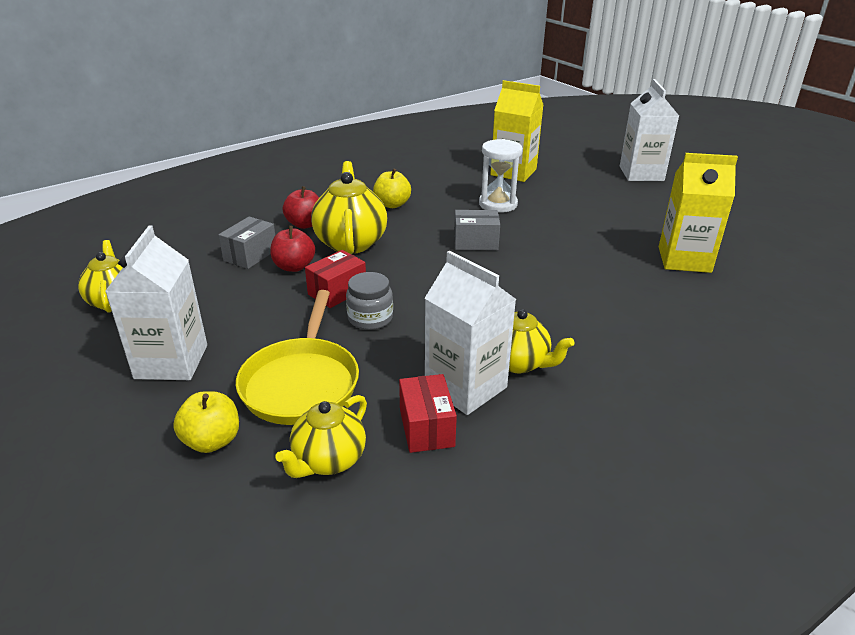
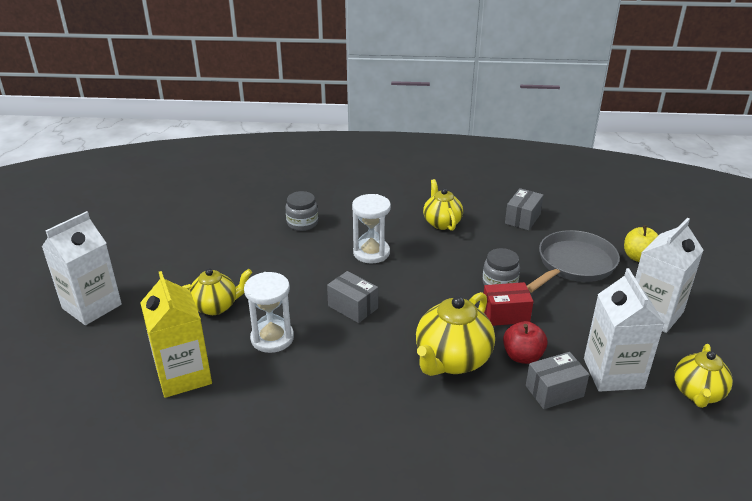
camera: 140 degrees left, 0 degrees up
yellow pan [236,290,359,425] -> grey pan [527,230,620,293]
yellow teapot [275,395,367,478] -> yellow teapot moved to [182,268,252,315]
red apple [282,186,319,229] -> none
yellow apple [373,169,411,208] -> none
red box [399,374,457,453] -> grey box [505,188,543,230]
white carton [425,250,516,415] -> white carton moved to [584,268,664,392]
yellow carton [659,153,738,273] -> none
none -> grey jar [286,191,318,231]
none -> white hourglass [352,194,391,263]

